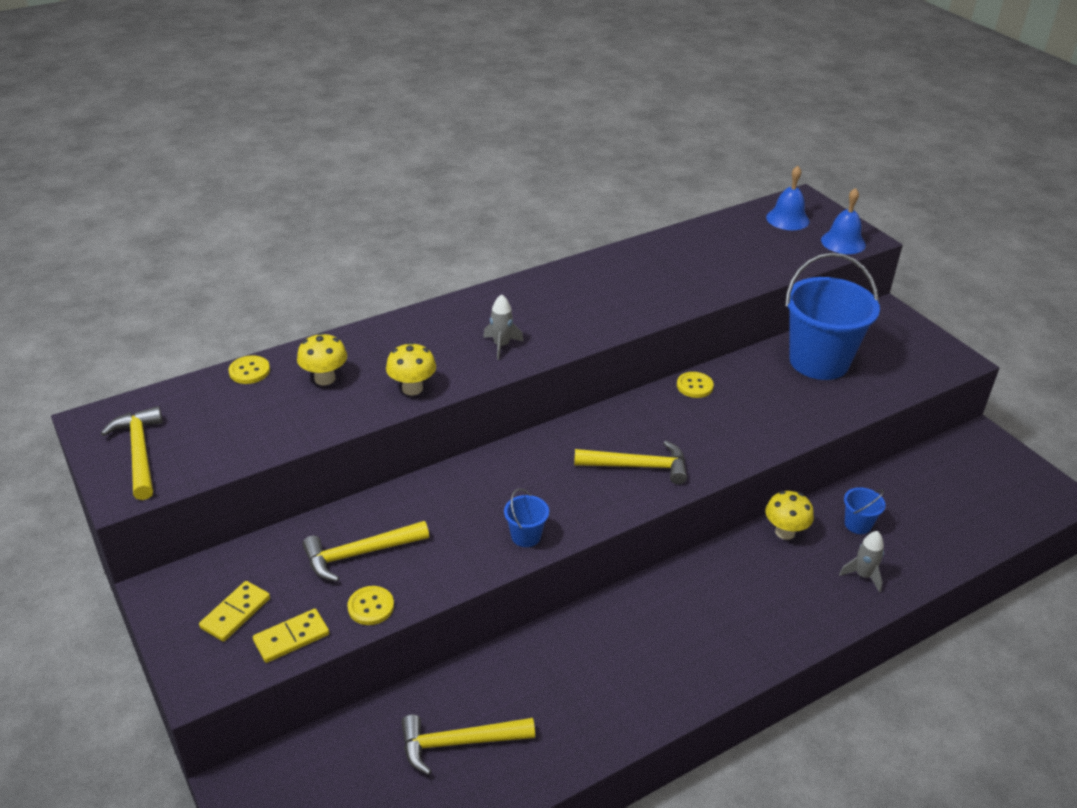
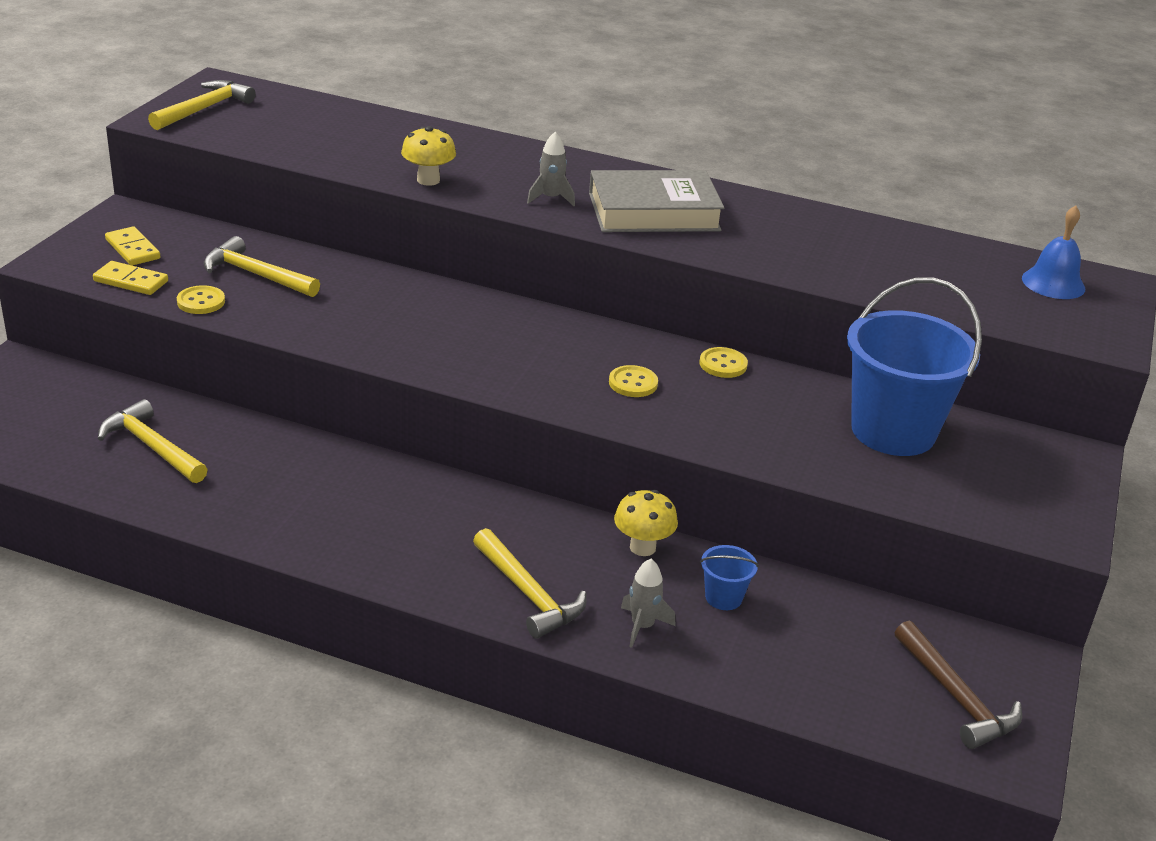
camera: 50 degrees right, 5 degrees down
yellow domino [199,581,270,642] -> yellow domino turned 60 degrees clockwise [105,226,160,266]
yellow button [228,355,270,384] -> yellow button moved to [609,365,658,397]
yellow mushroom [297,333,347,385] -> none
blue bucket [504,488,549,547] -> none
yellow hammer [574,441,687,484] -> yellow hammer moved to [473,528,586,639]
blue bell [821,188,866,254] -> none
none -> grey book [589,170,724,232]
none -> brown hammer [895,621,1022,749]

